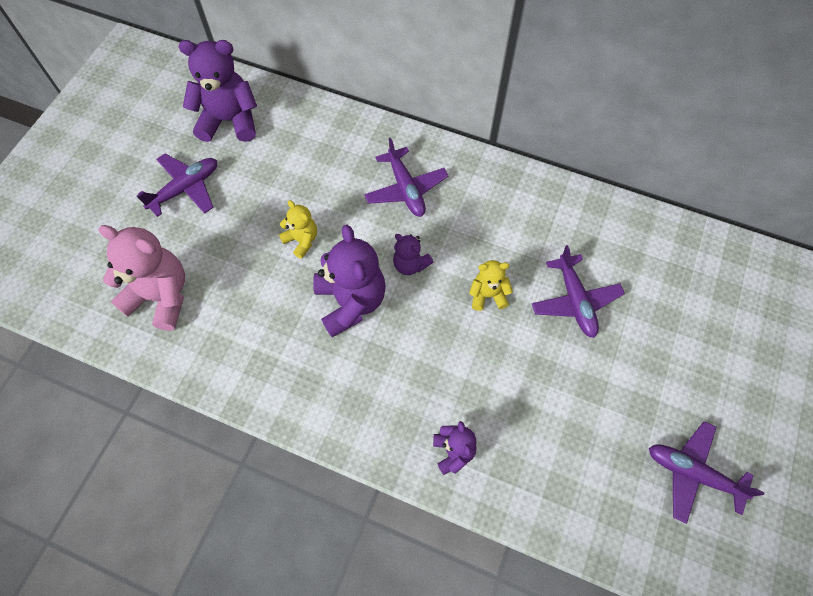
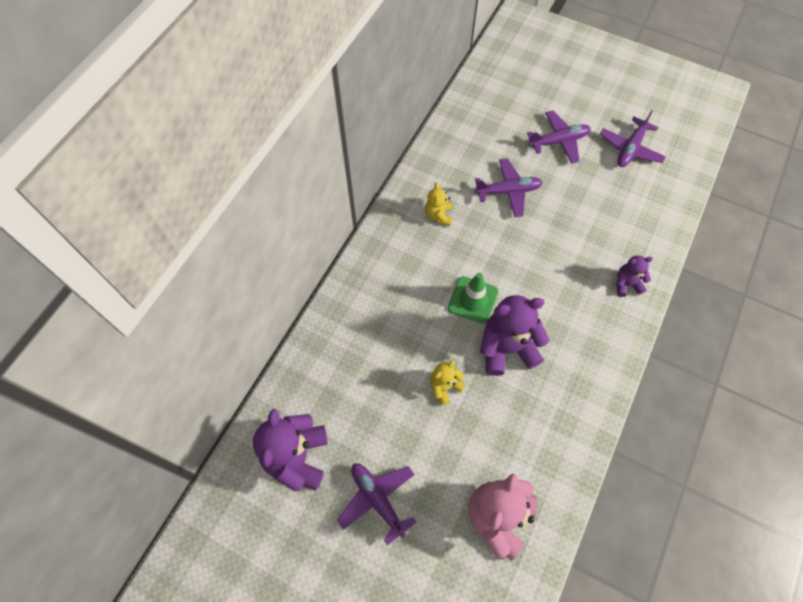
camera: 85 degrees left, 0 degrees up
purple plane [364,138,448,217] -> purple plane moved to [527,110,591,164]
purple teddy bear [393,234,433,275] -> green traffic cone [448,273,499,324]
yellow teddy bear [469,260,513,311] -> yellow teddy bear moved to [425,183,452,226]

